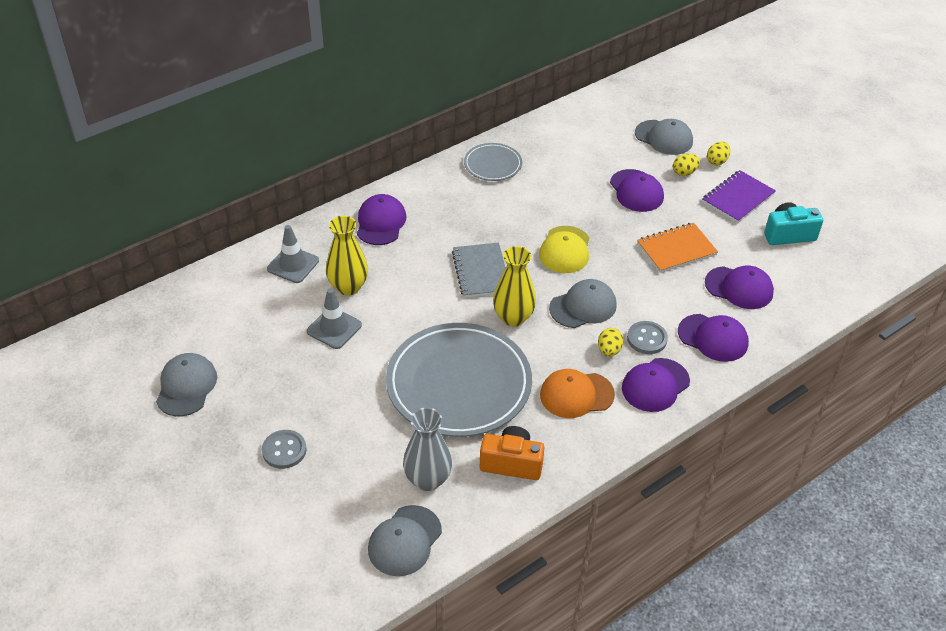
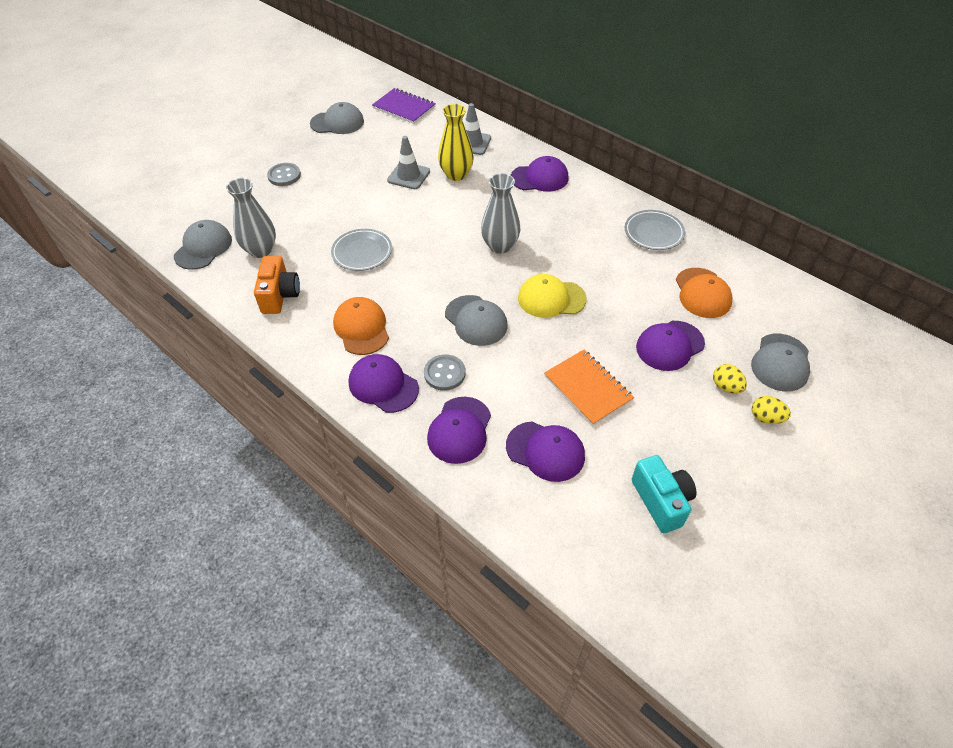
camera: 80 degrees right, 5 degrees up
grey cap [368,505,442,576] -> grey cap turned 90 degrees clockwise [174,220,232,270]
grey plate [386,323,532,437] -> grey plate [331,229,392,271], size x0.48
grey notebook [452,243,506,298] -> grey vase [481,173,520,254]
yellow vase [493,246,536,327] -> none
yellow egg [598,328,623,357] -> none
purple notebook [702,170,776,223] -> purple notebook moved to [372,88,436,124]
purple cap [705,266,774,309] -> purple cap turned 75 degrees counterclockwise [506,422,585,482]
none -> orange cap [676,268,732,318]

